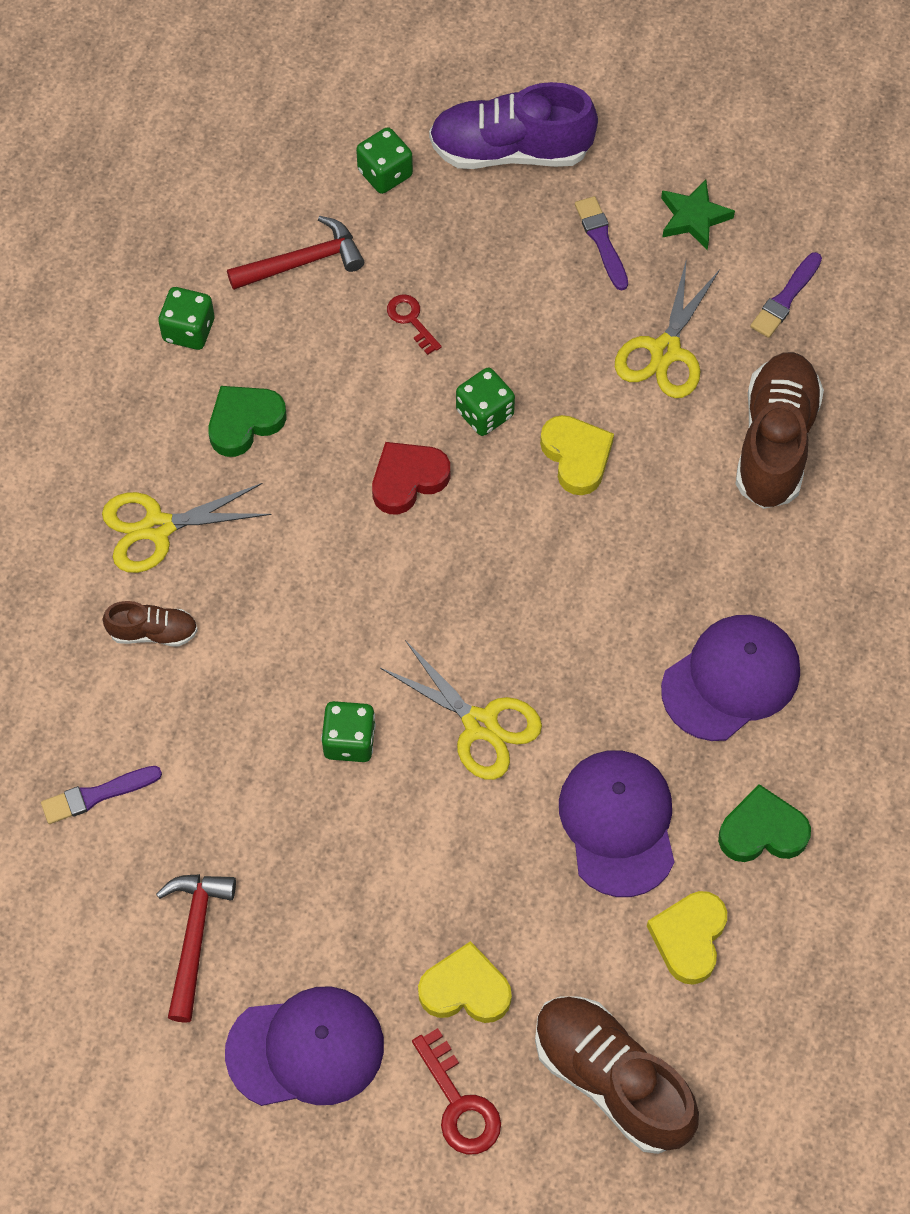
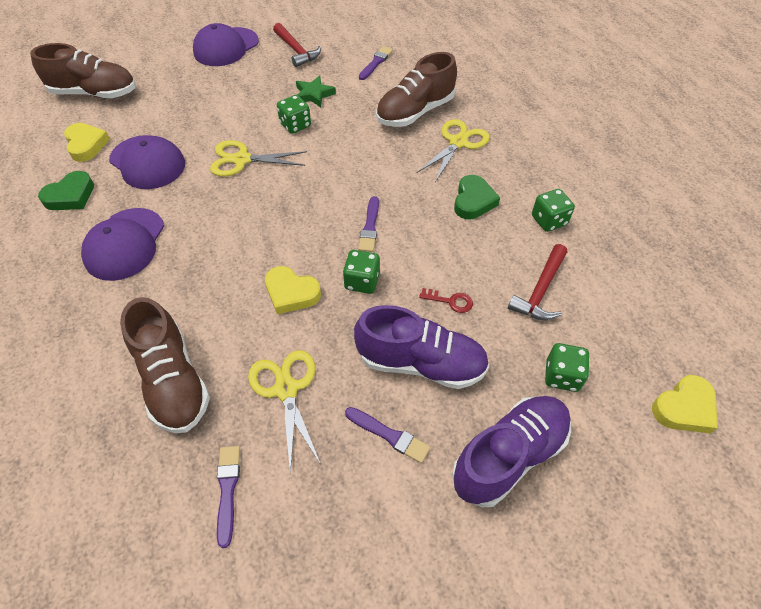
camera: 140 degrees right, 10 degrees down
brown shoe [103,601,198,646] -> brown shoe [376,52,457,127], size x1.97
red heart [372,442,450,514] -> purple brush [358,196,379,252]
red key [412,1028,501,1155] -> none
yellow heart [418,941,512,1023] -> yellow heart moved to [652,375,718,434]
green star [661,179,735,250] -> green star moved to [296,76,336,108]
none -> purple shoe [354,305,489,389]

